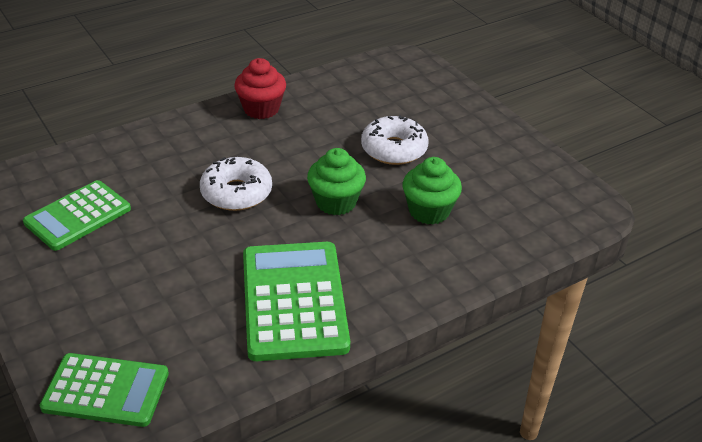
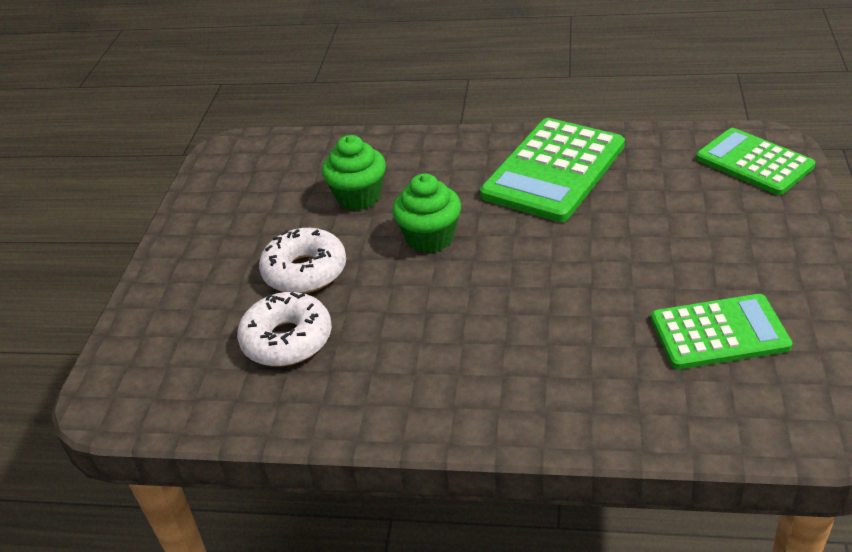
camera: 135 degrees left, 0 degrees up
white donut [200,157,272,211] -> white donut moved to [237,292,332,366]
red cupcake [234,58,286,119] -> none

